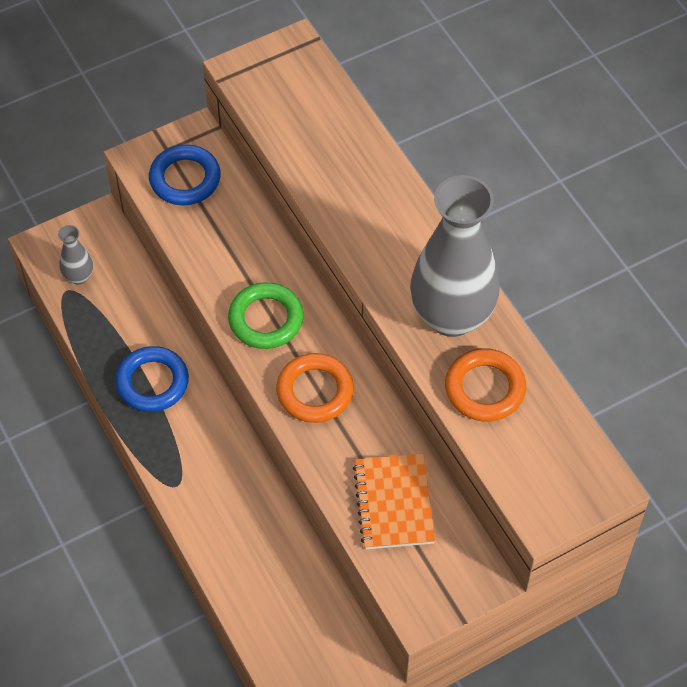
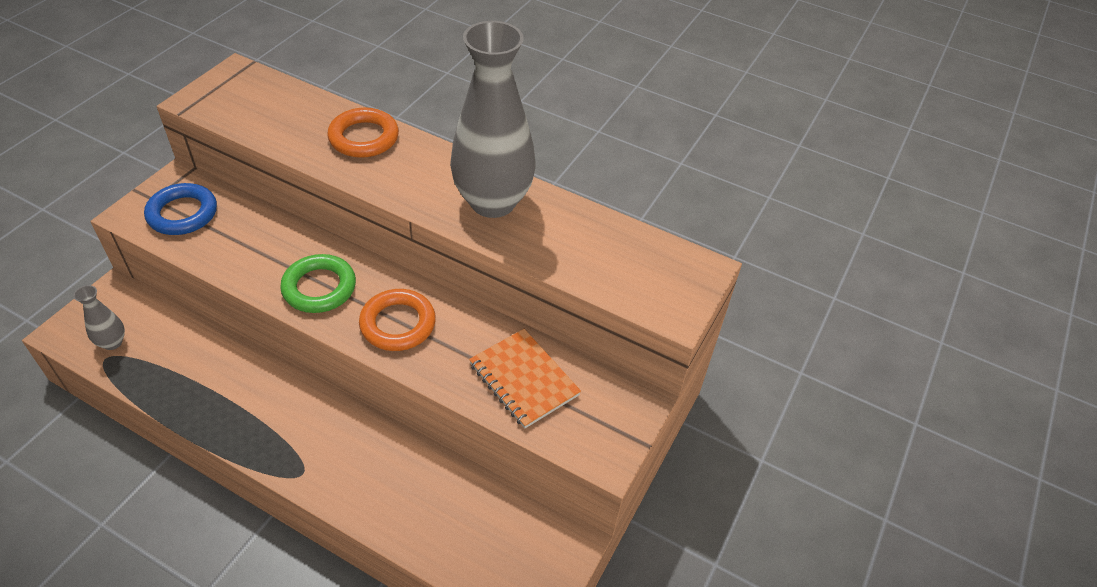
camera: 35 degrees left, 10 degrees down
blue ring [115,346,189,412] -> none
orange ring [445,348,526,422] -> orange ring moved to [328,107,399,158]

